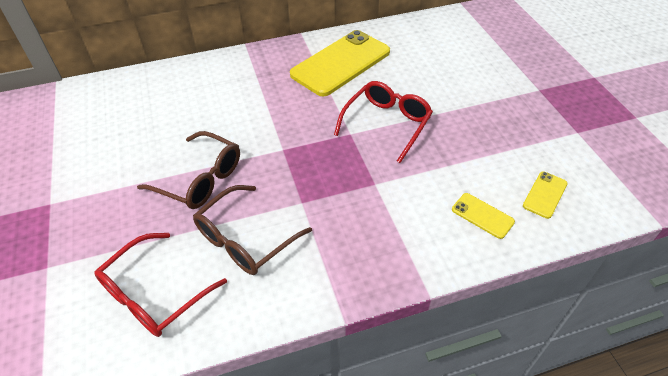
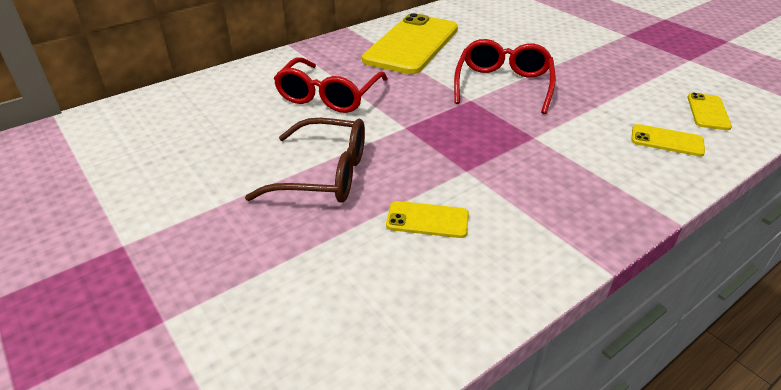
camera: 20 degrees left, 10 degrees down
red glasses [94,233,227,337] -> red glasses moved to [274,57,388,113]
brown glasses [193,185,312,275] -> yellow phone [386,201,469,238]

